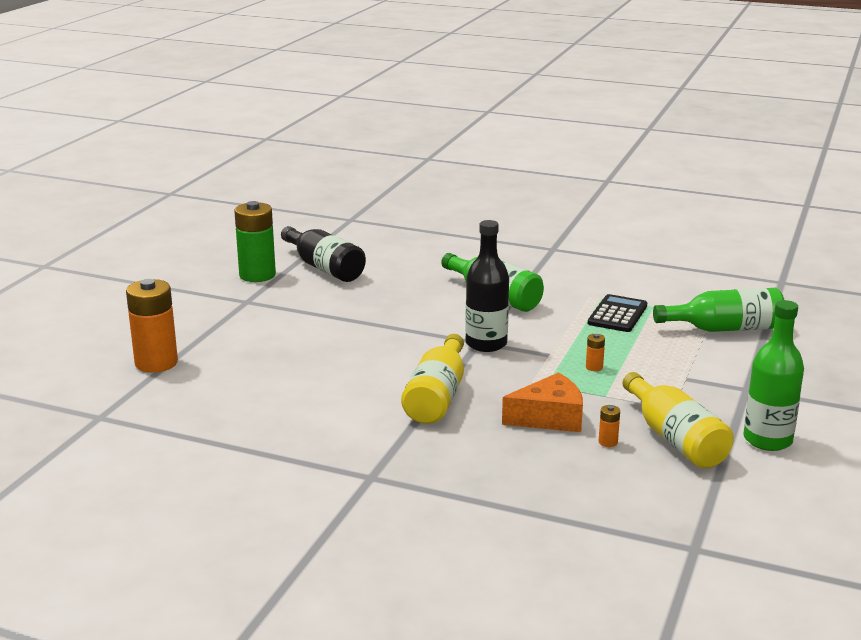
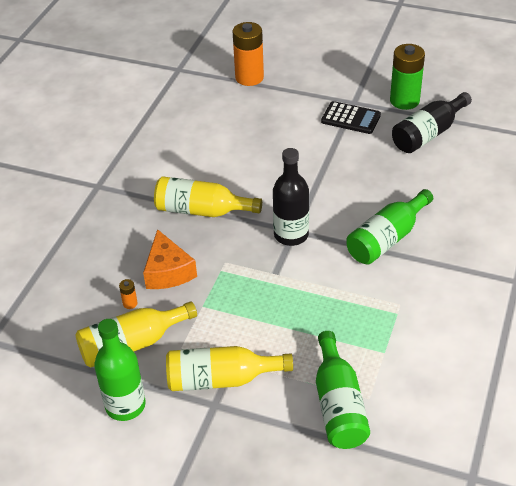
camera: 90 degrees right, 20 degrees up
orange battery [586,334,605,371] -> none
black calculator [588,294,647,332] -> black calculator moved to [321,101,381,134]
none -> yellow bottle [166,346,293,391]

